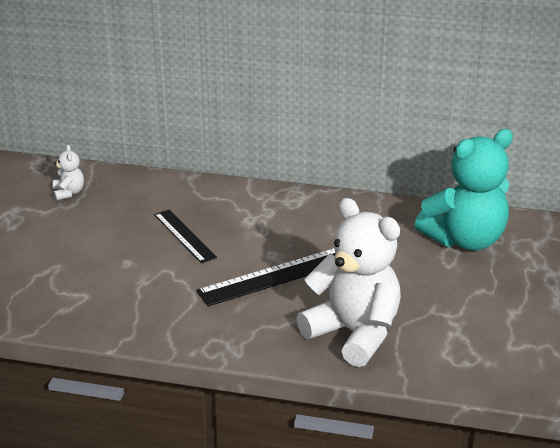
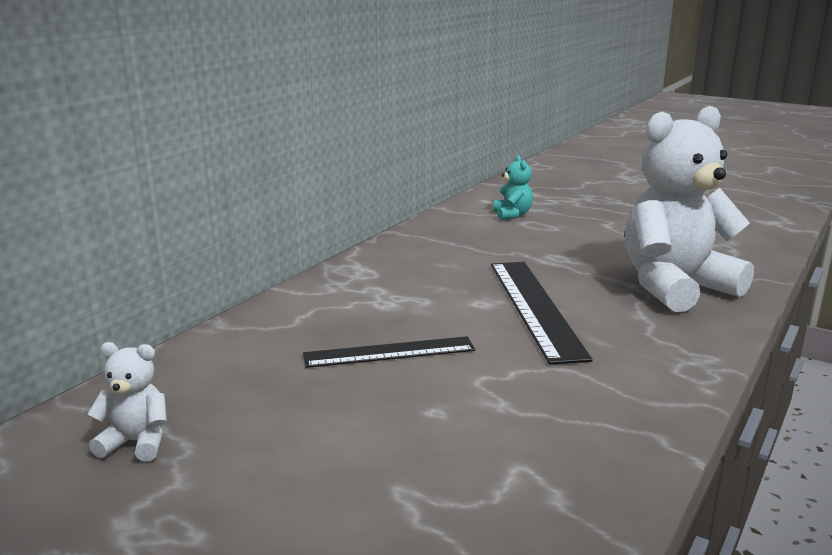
camera: 70 degrees left, 10 degrees down
turquoise teddy bear [415,129,513,250] -> turquoise teddy bear [494,155,533,220], size x0.42

